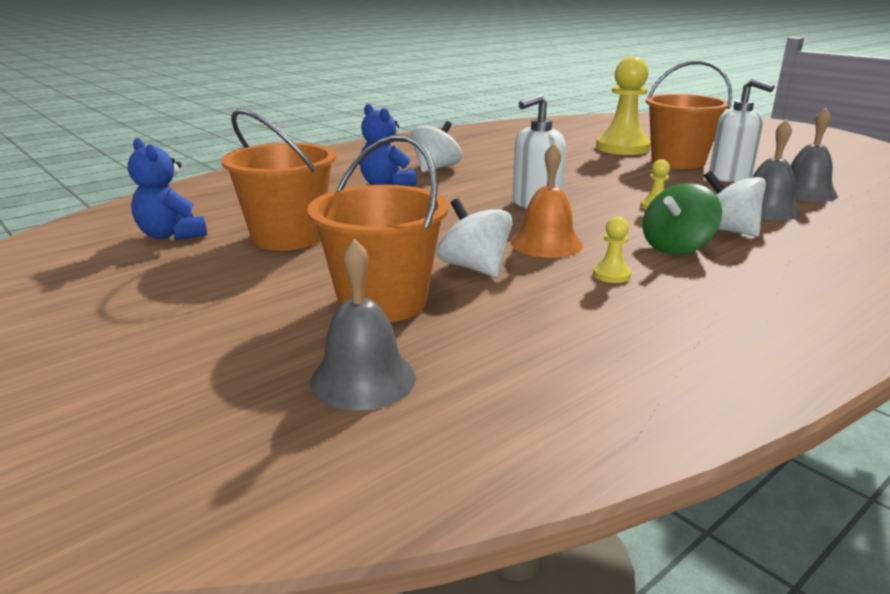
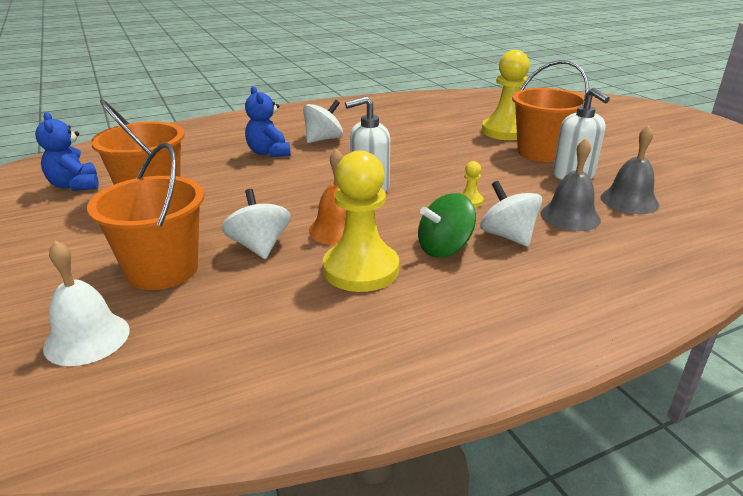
camera: 15 degrees right, 5 degrees up
grey bell [310,239,416,411] -> white bell [43,240,130,366]
yellow pawn [593,216,632,283] -> yellow pawn [323,150,399,292], size x2.40

